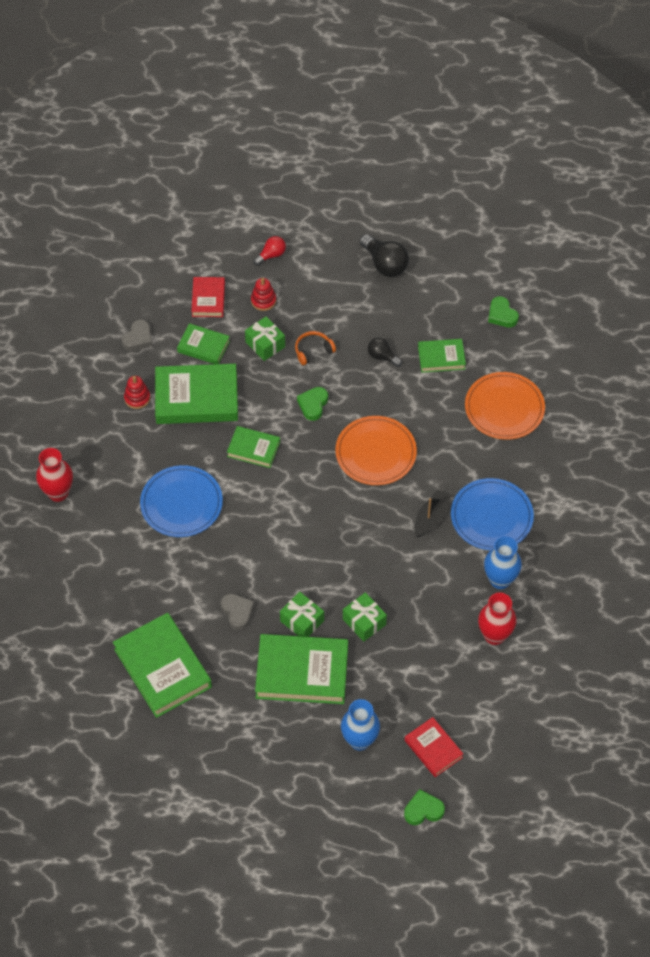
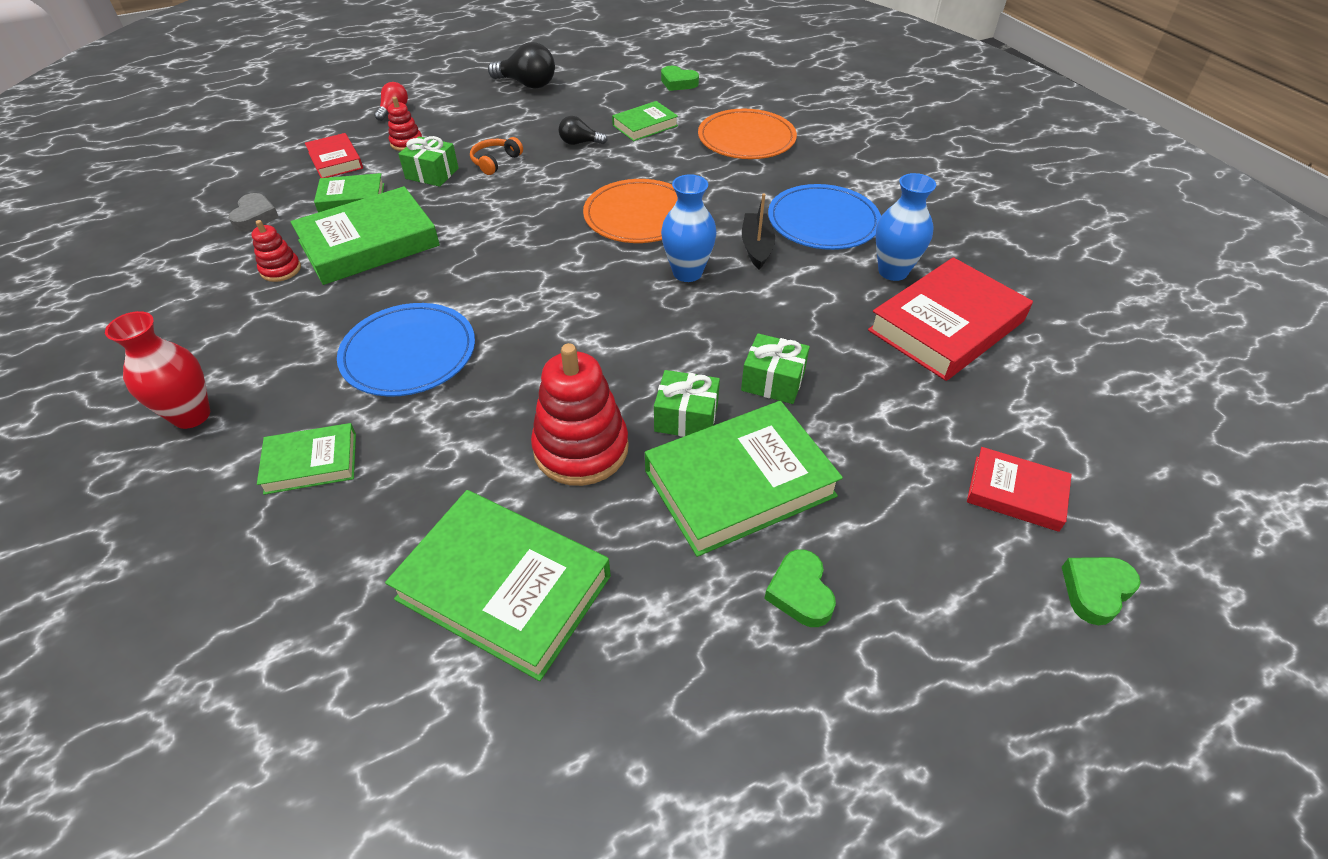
camera: 30 degrees left, 10 degrees down
grey heart [221,594,254,630] -> red stacking toy [531,343,629,486]
green book [227,426,280,468] -> green book moved to [257,423,356,495]
green heart [297,387,328,421] -> green heart moved to [764,549,836,627]
blue vase [341,699,380,751] -> blue vase moved to [661,174,716,282]
red vase [478,593,516,645] -> red book [868,257,1033,381]

